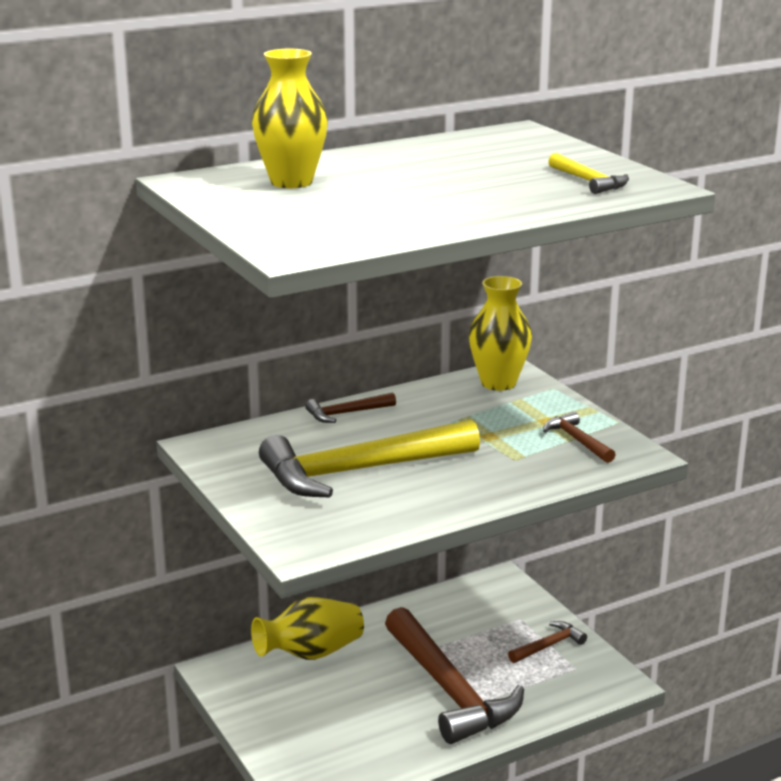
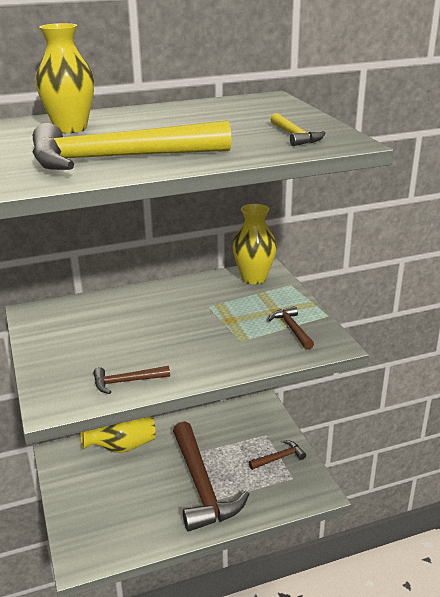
camera: 10 degrees right, 5 degrees up
yellow hammer [259,419,480,497] -> yellow hammer moved to [33,120,232,170]
brown hammer [305,392,396,423] -> brown hammer moved to [93,366,170,394]

